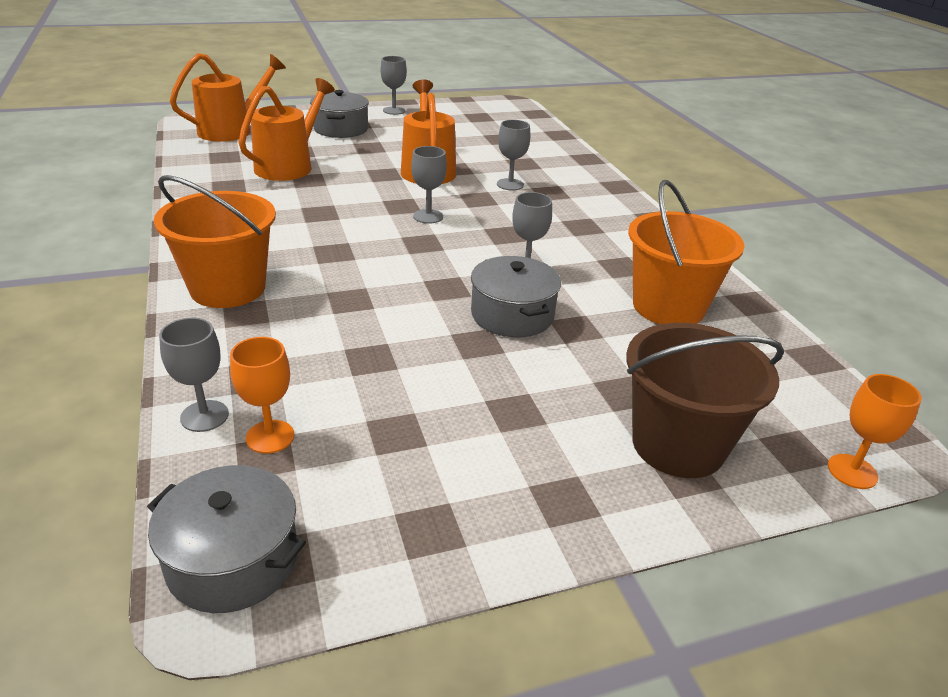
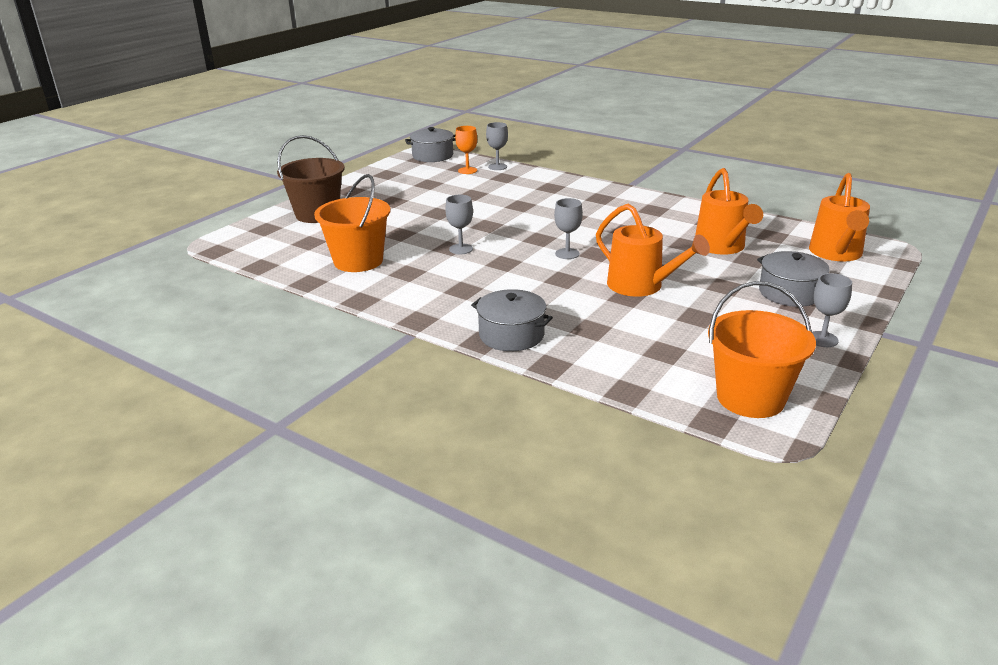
camera: 145 degrees right, 5 degrees down
orange bucket [154,175,276,308] -> orange bucket moved to [708,281,816,418]
grey pot [471,256,561,337] -> grey pot moved to [471,289,553,351]
grey goblet [497,120,530,190] -> none
orange goblet [828,374,922,489] -> none

